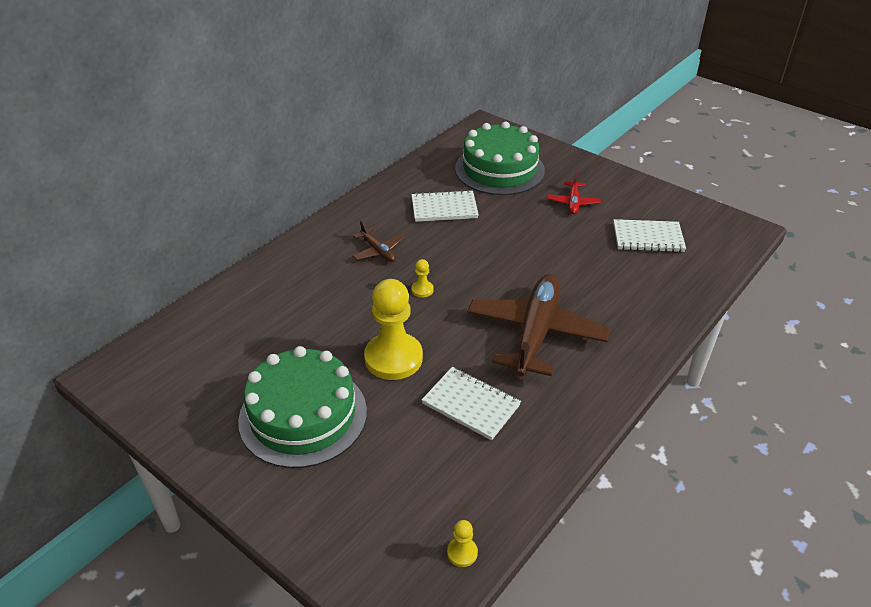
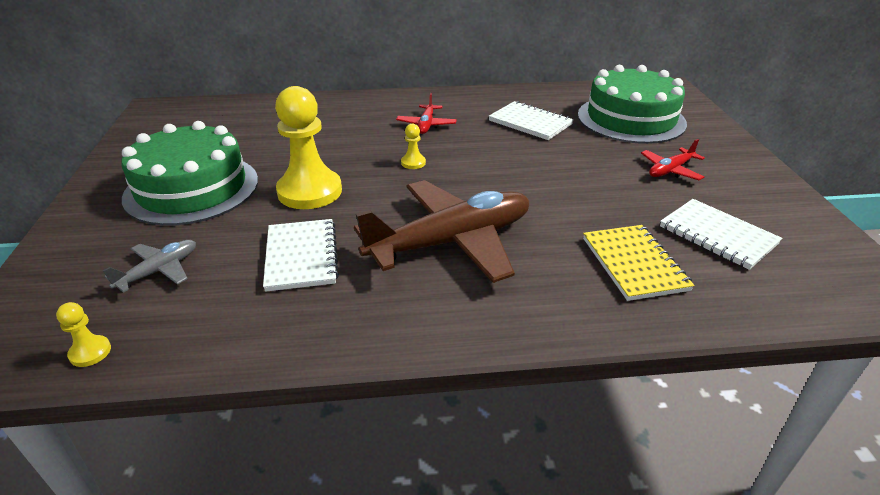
camera: 45 degrees right, 5 degrees down
brown plane [353,221,404,262] -> red plane [396,93,457,134]
none -> grey plane [103,240,196,293]
none -> yellow notebook [583,225,694,301]

